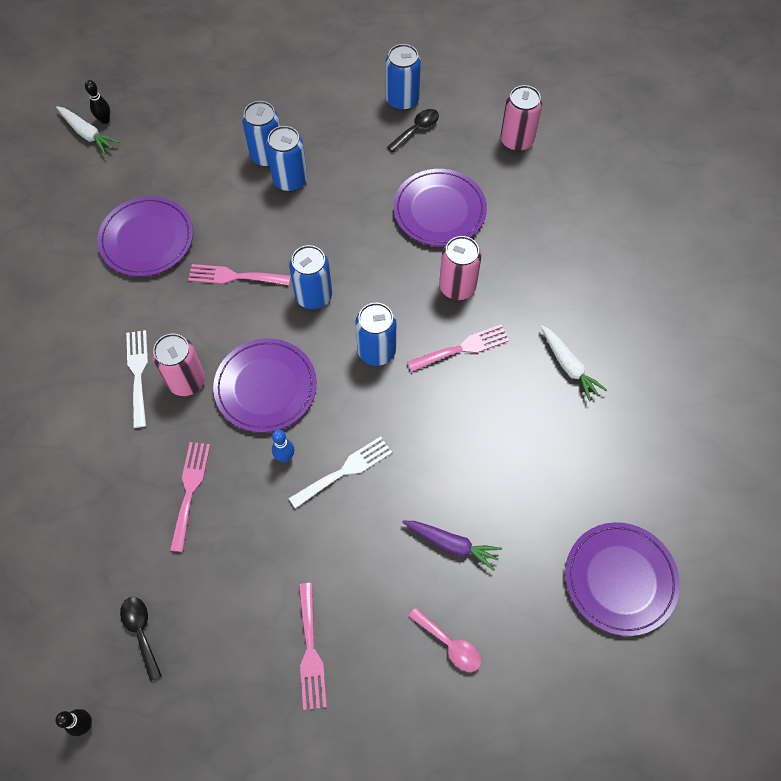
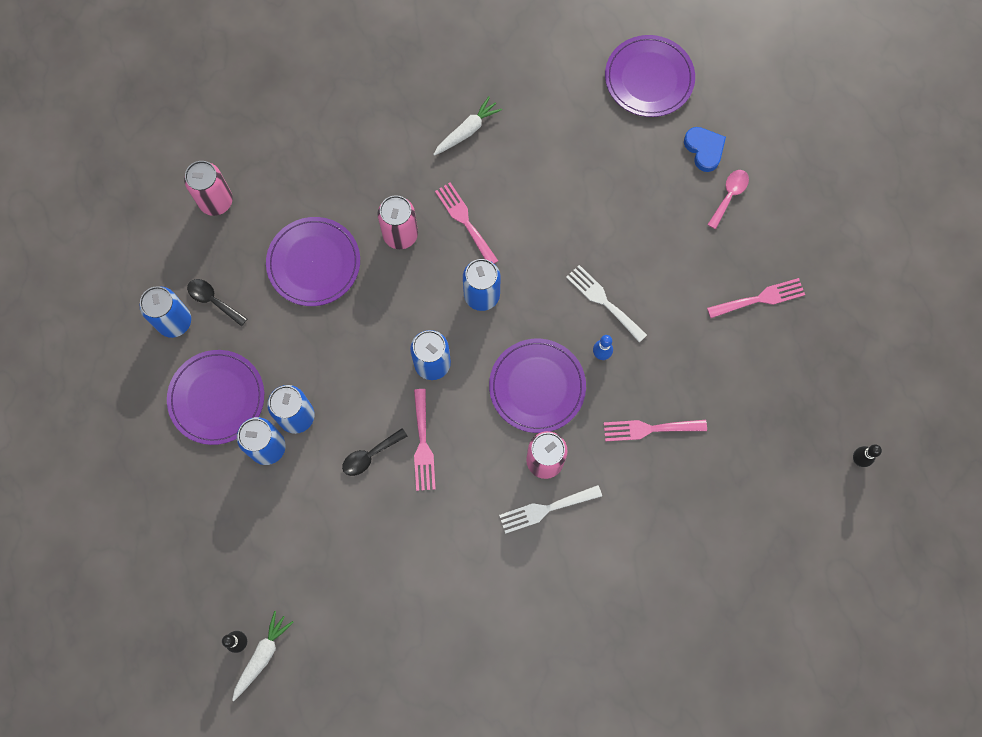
camera: 100 degrees left, 10 degrees up
purple plate [97,196,193,277] -> purple plate moved to [167,350,264,445]
black spoon [120,597,162,681] -> black spoon moved to [342,428,407,476]
purple carrot [402,521,502,571] -> none
none -> blue heart [684,127,726,172]

